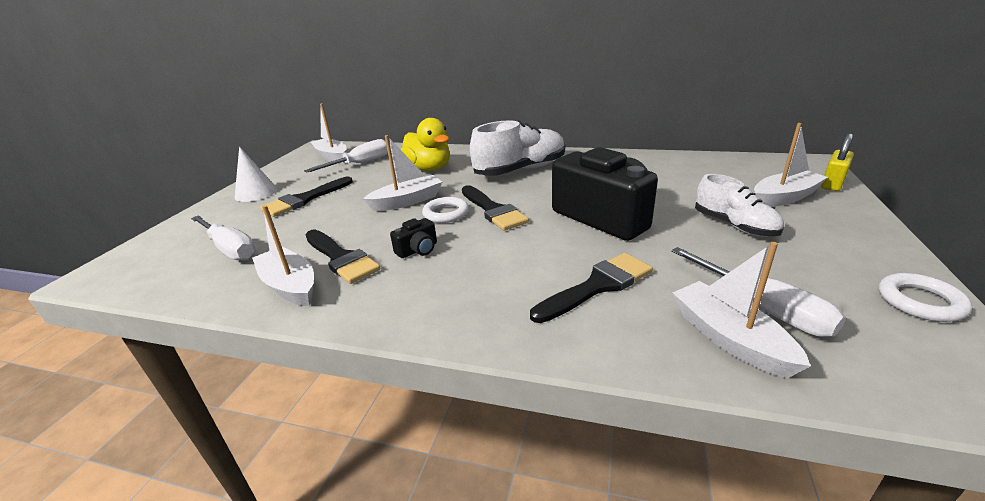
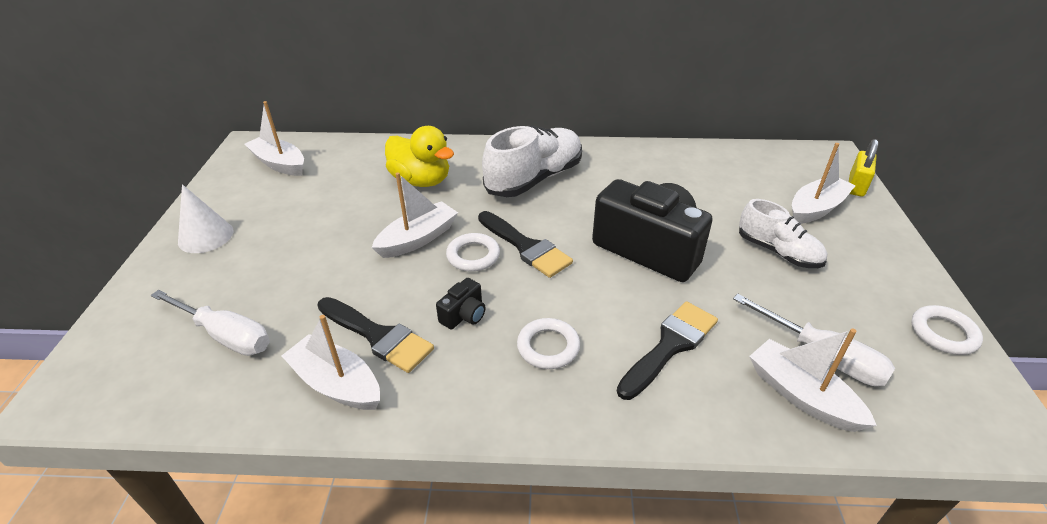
camera: 15 degrees left, 10 degrees up
black brush [260,176,353,217] -> none
white screwdriver [304,139,388,173] -> none
none -> white ring [517,318,580,369]

